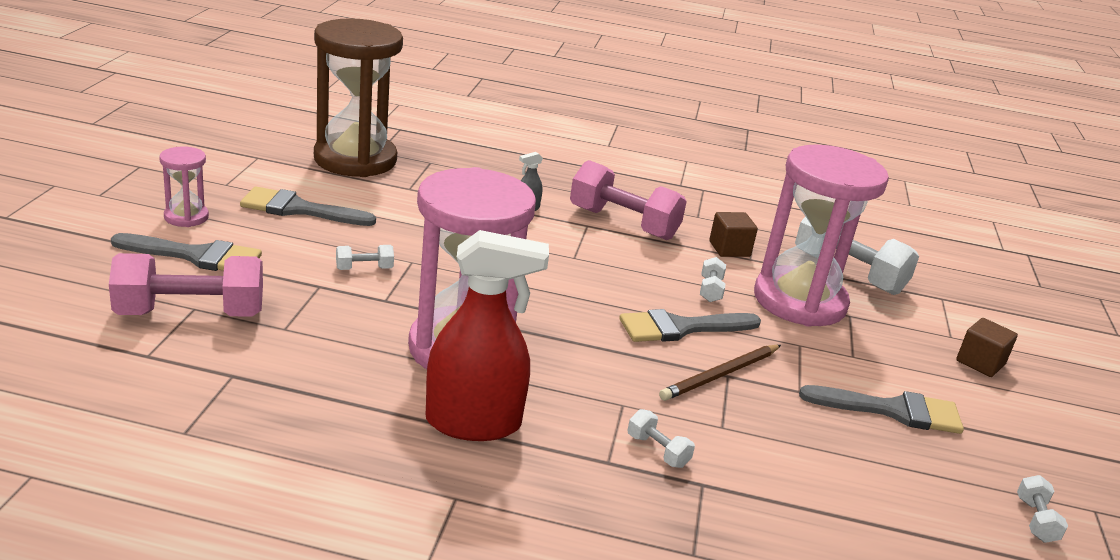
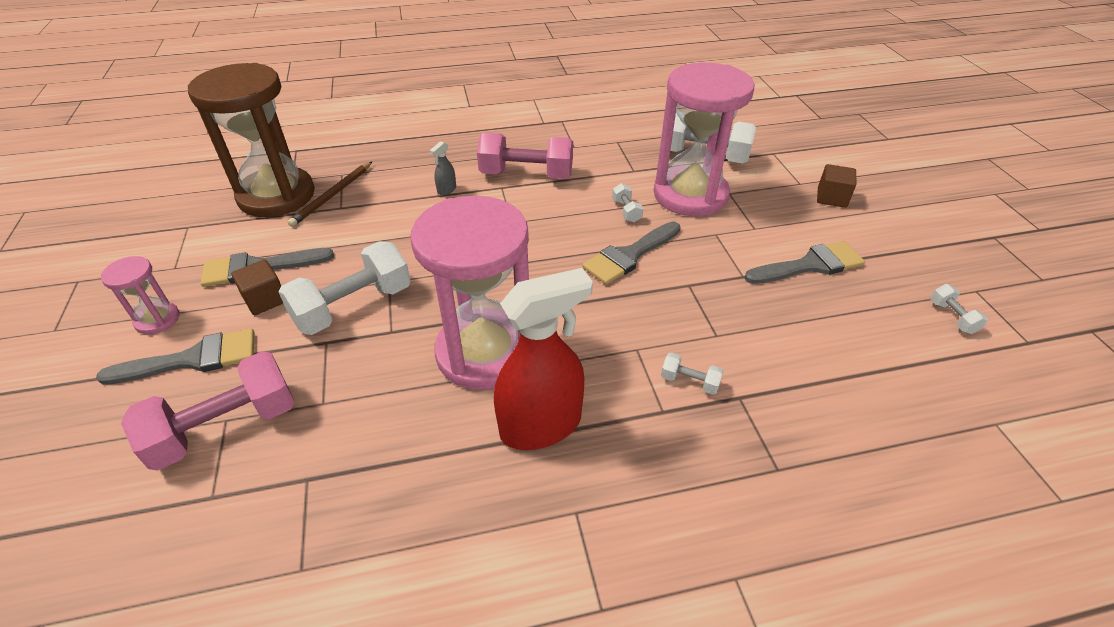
camera: 20 degrees left, 15 degrees up
white dumbbell [336,245,394,270] -> white dumbbell [278,241,411,335], size x2.26
brown pencil [659,345,781,401] -> brown pencil moved to [287,162,372,227]
brown cube [709,212,758,257] -> brown cube moved to [231,259,283,315]

